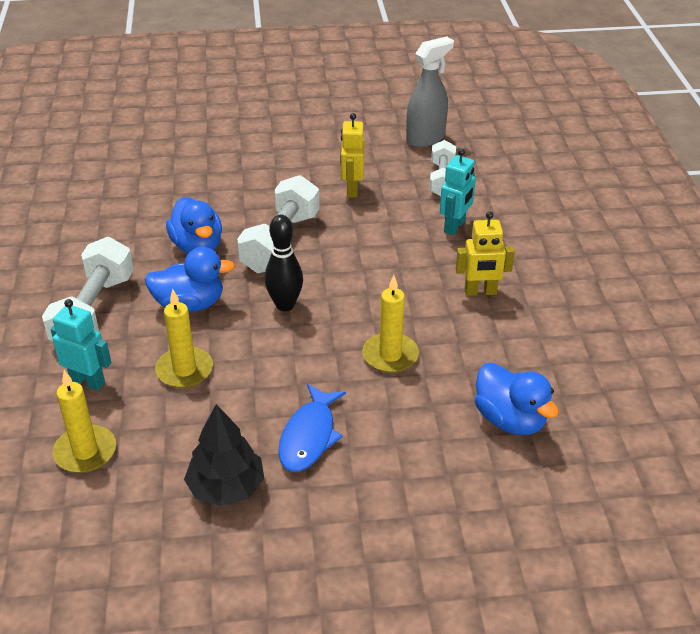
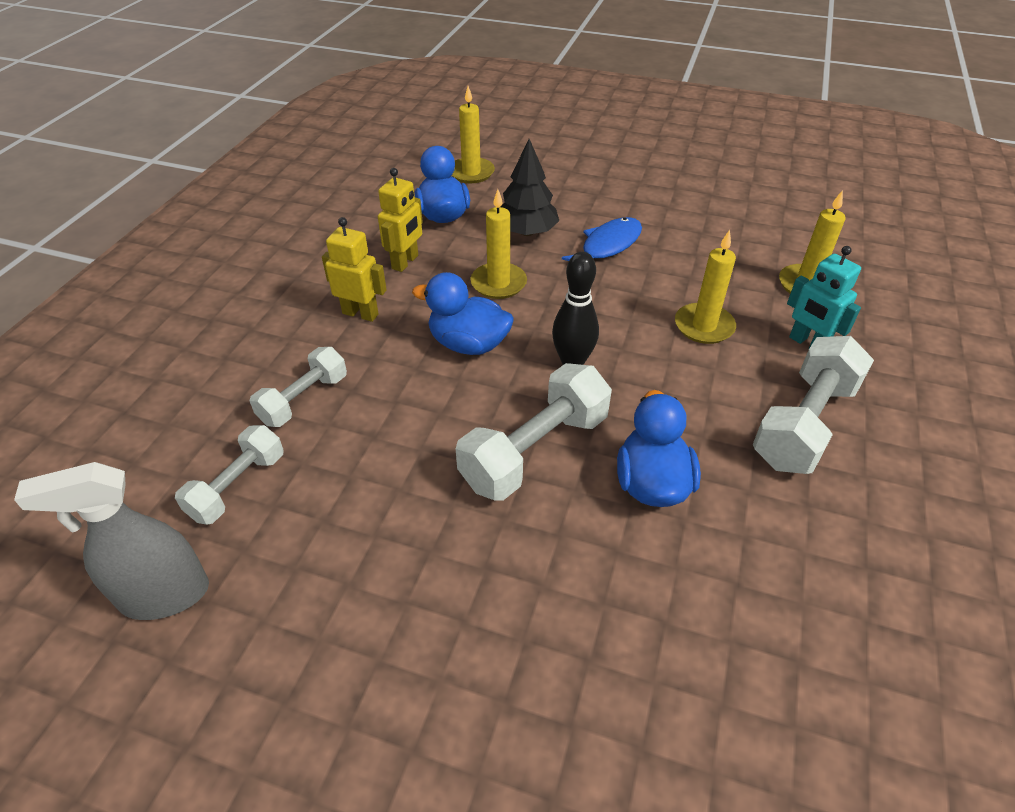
camera: 155 degrees left, 5 degrees up
blue duck [144,247,235,312] -> blue duck moved to [412,272,514,355]
black tree [184,404,264,506] -> black tree moved to [501,139,559,236]
yellow robot [340,113,365,198] -> yellow robot moved to [378,168,423,272]
turquoise robot [440,149,476,235] -> white dumbbell [250,347,347,427]
none -> yellow candle [452,86,495,183]

